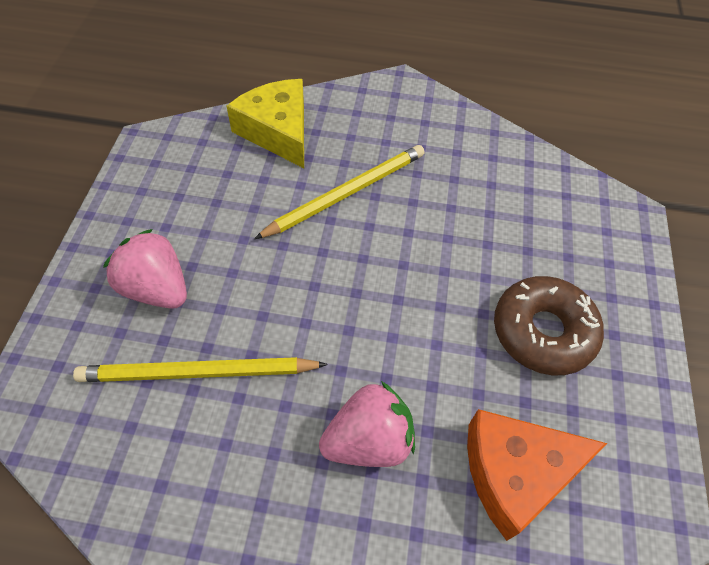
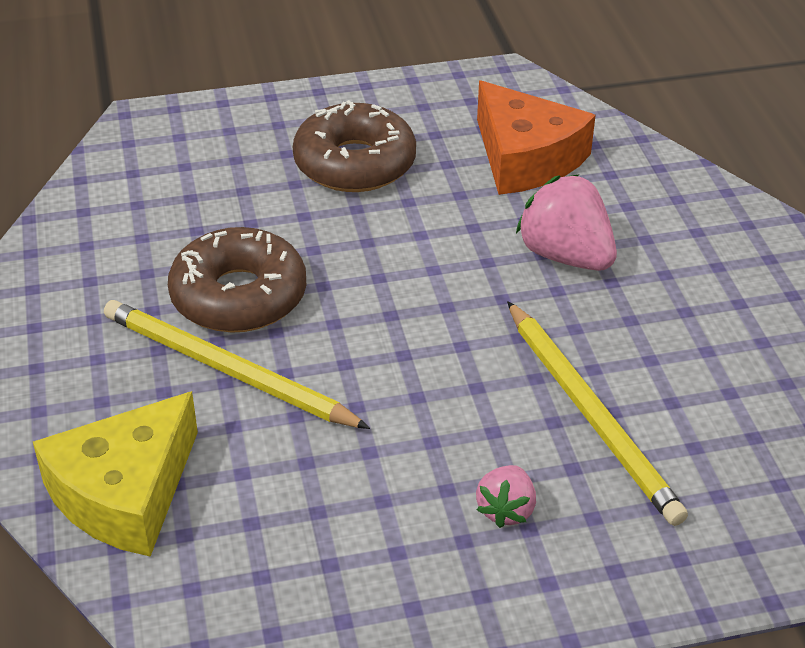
camera: 110 degrees left, 15 degrees down
pink strawberry [103,229,187,308] -> pink strawberry [476,465,536,528], size x0.56
none -> brown donut [168,227,306,333]

